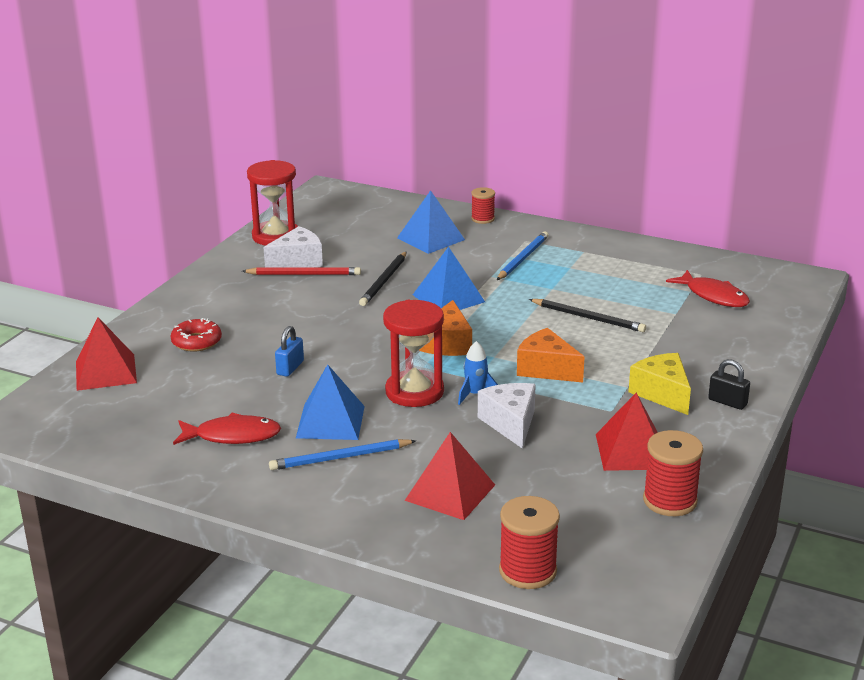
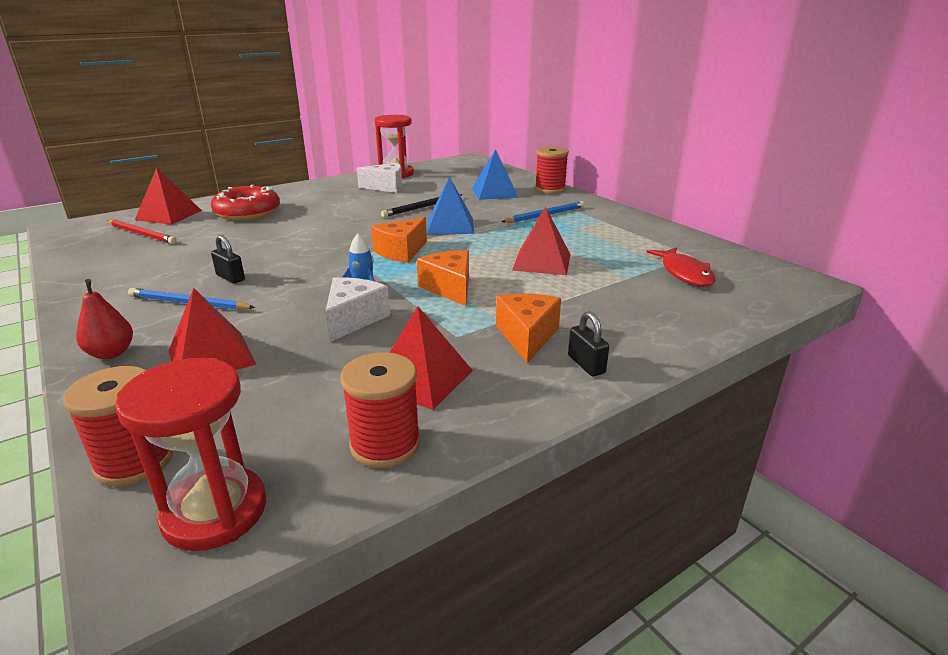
camera: 30 degrees right, 0 degrees up
red donut [171,318,222,352] -> red donut [211,185,280,220], size x1.66
red fish [173,413,281,445] -> none
red pencil [242,267,361,275] -> red pencil moved to [107,220,177,244]
blue padlock [275,326,304,377] -> none
blue pyramid [296,364,365,440] -> black padlock [211,235,245,284]
red hourglass [383,300,444,407] -> red hourglass moved to [115,358,266,551]
red spool [471,187,495,224] -> red spool [535,147,569,194], size x1.59
black pencil [529,299,646,332] -> red pyramid [512,206,571,275]
yellow cheese [629,353,691,415] -> orange cheese [496,293,561,364]
none -> red pear [76,279,133,359]

